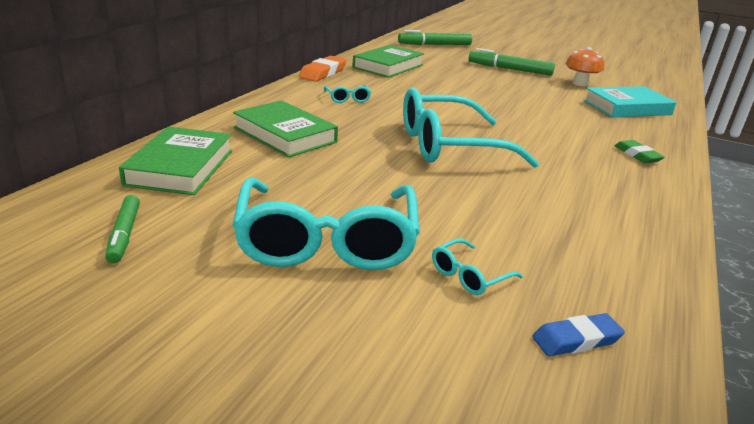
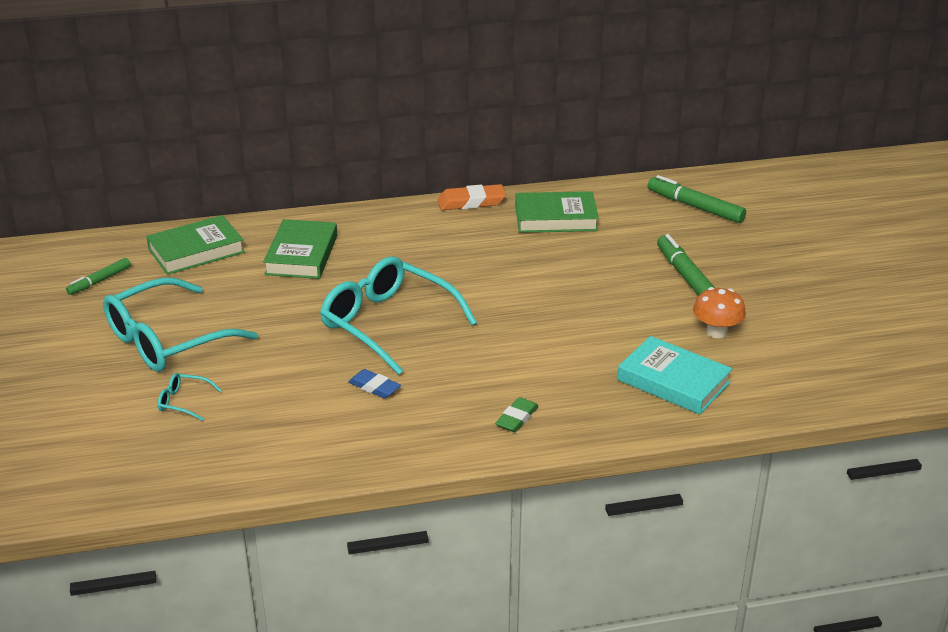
camera: 55 degrees right, 5 degrees up
turquoise glasses [324,85,371,103] -> none
blue eraser [532,313,625,357] -> blue eraser moved to [348,369,401,399]

